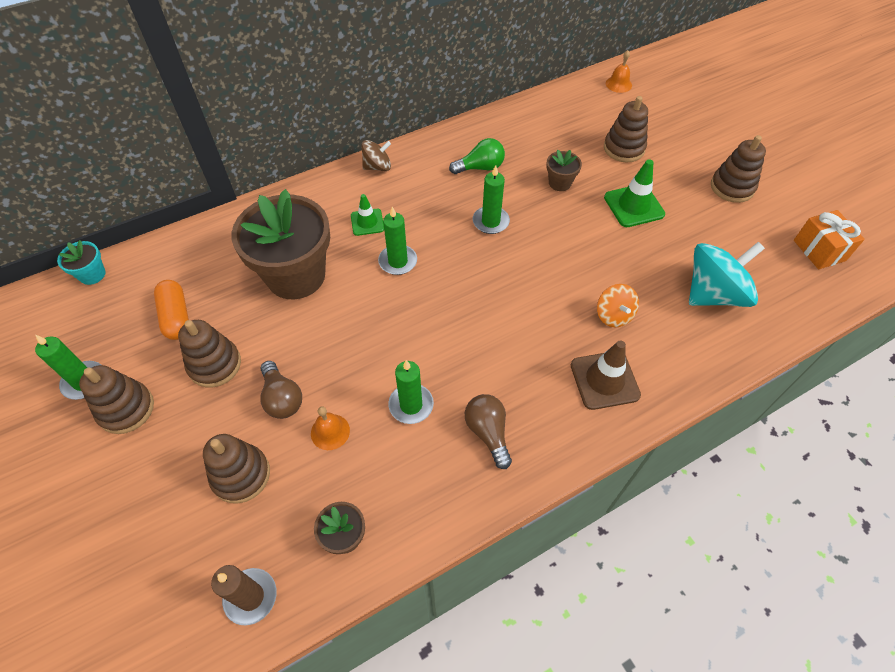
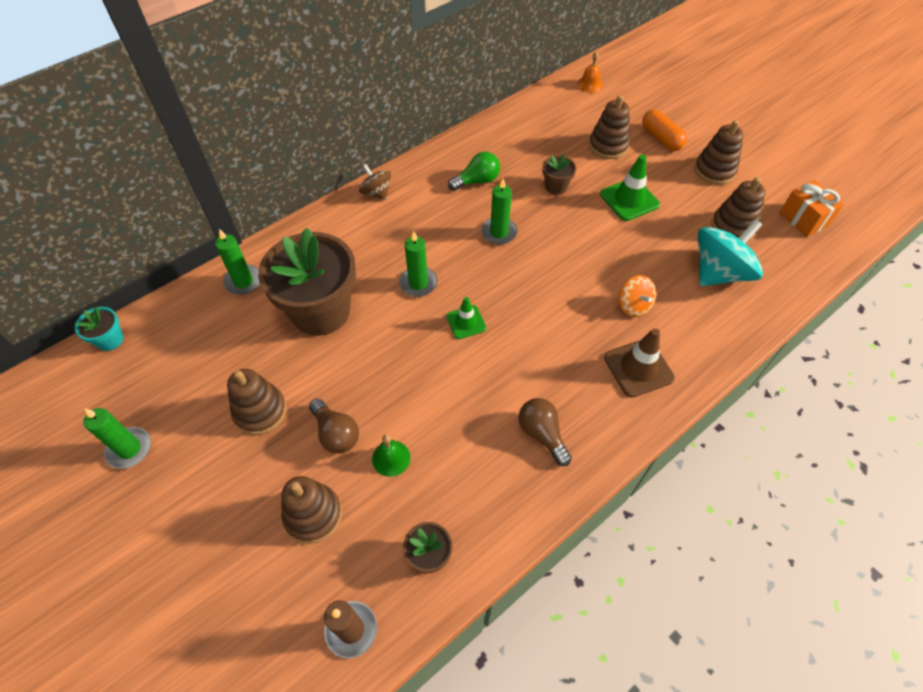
camera: 10 degrees left, 0 degrees up
brown stacking toy [79,365,154,434] -> brown stacking toy moved to [712,177,766,240]
orange capsule [154,280,189,340] -> orange capsule moved to [642,110,687,151]
orange bell [311,407,350,450] -> green bell [372,434,410,477]
green traffic cone [351,194,384,236] -> green traffic cone moved to [446,297,486,339]
brown spinning top [362,140,391,171] -> brown spinning top turned 105 degrees counterclockwise [359,164,391,200]
green candle [388,360,434,424] -> green candle moved to [215,229,260,295]

